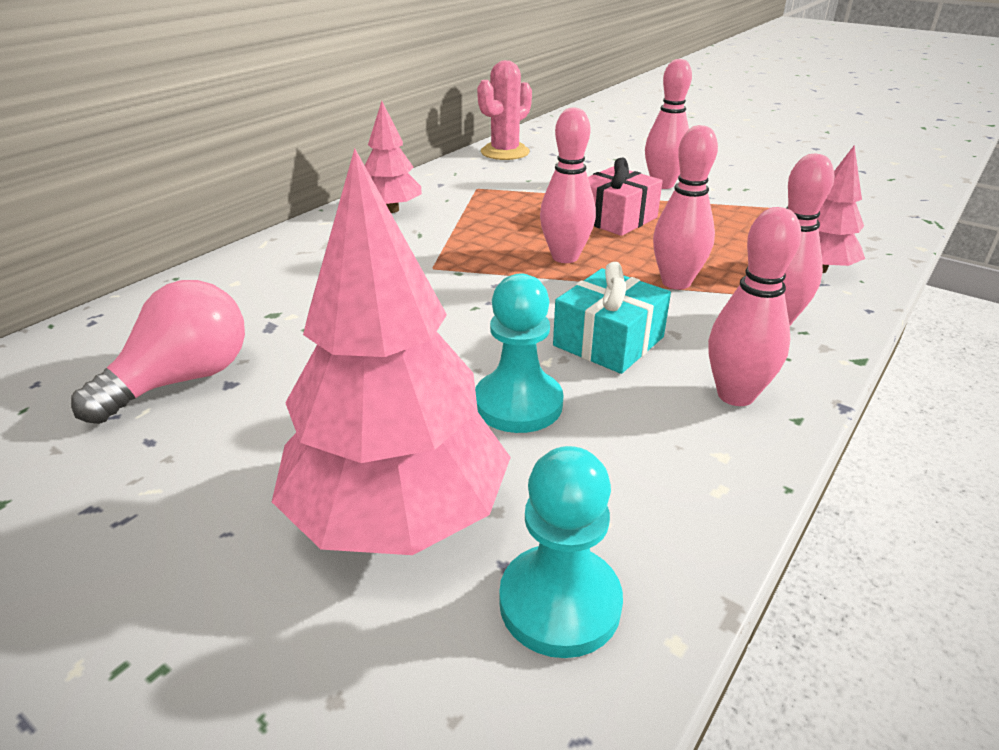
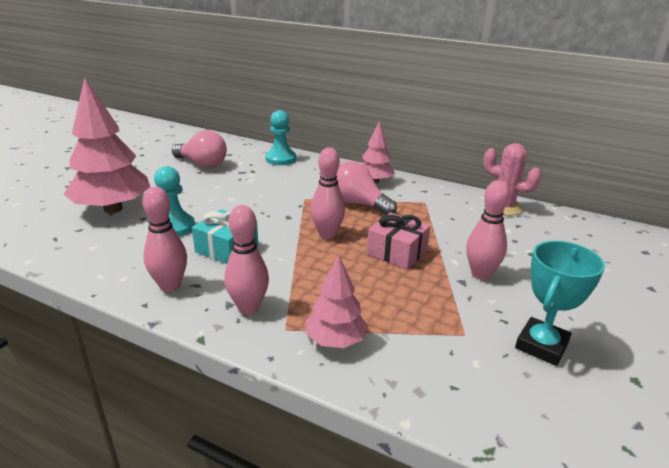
camera: 80 degrees right, 5 degrees down
turquoise pawn [499,446,623,658] -> turquoise pawn moved to [265,110,296,165]
pink bowling pin [653,125,718,290] -> none
none -> pink light bulb [337,161,397,215]
none -> turquoise trophy [515,241,605,366]

